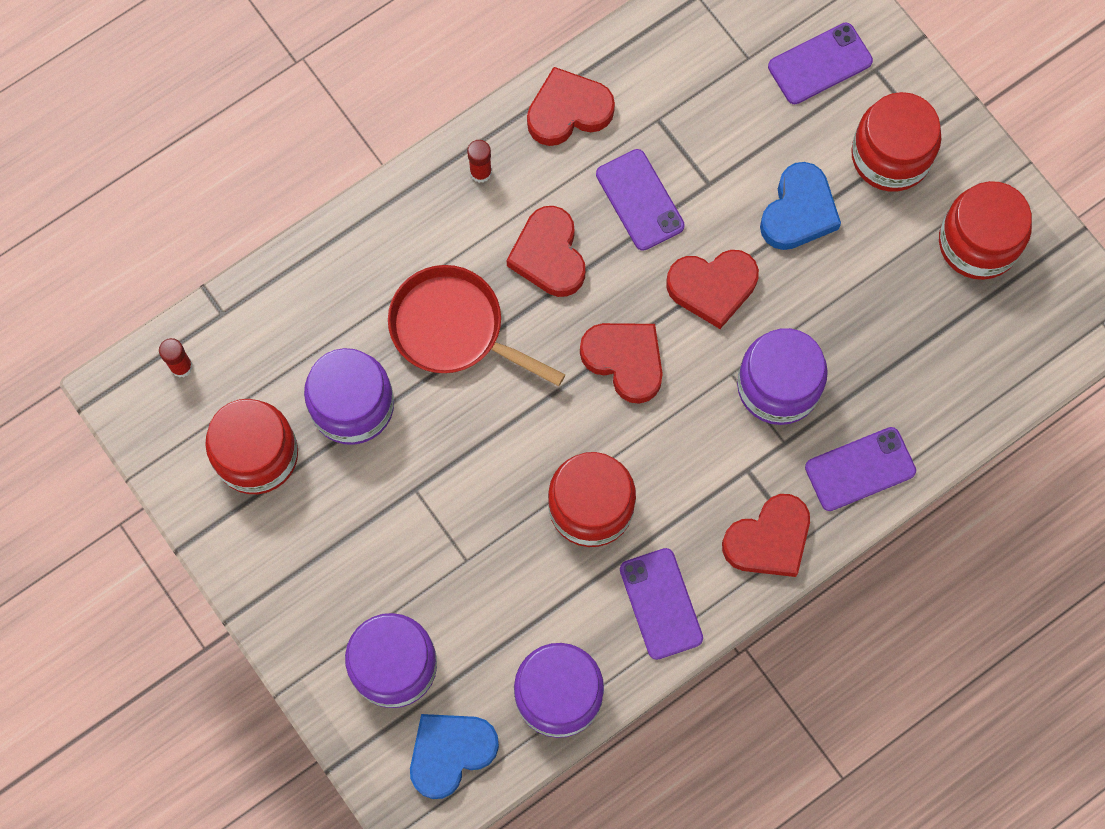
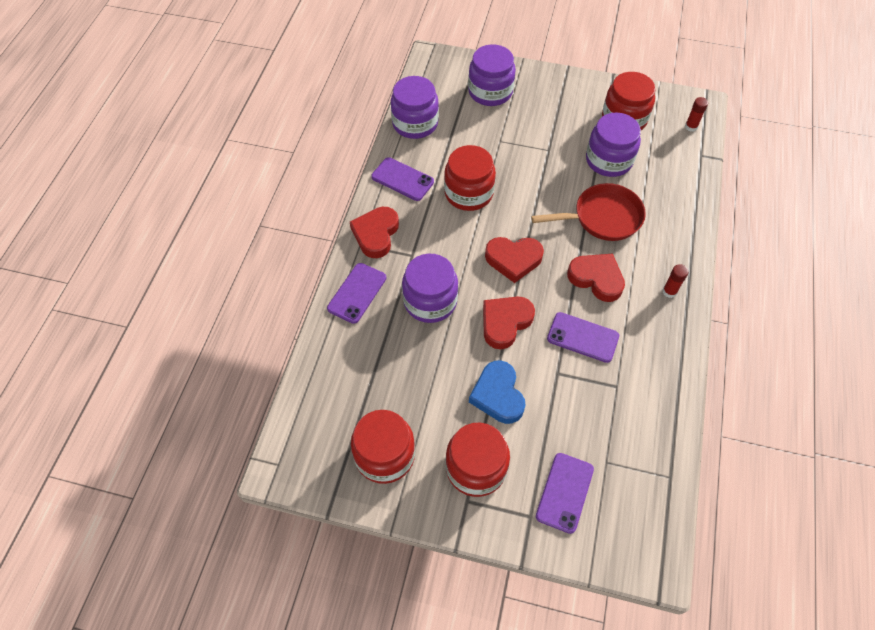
camera: 140 degrees right, 15 degrees down
blue heart [410,714,499,799] -> none
red heart [527,67,615,146] -> none

